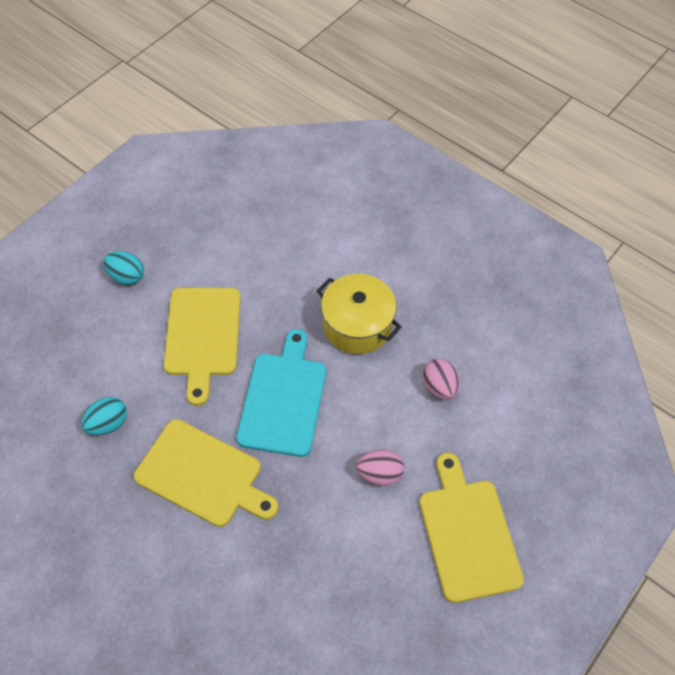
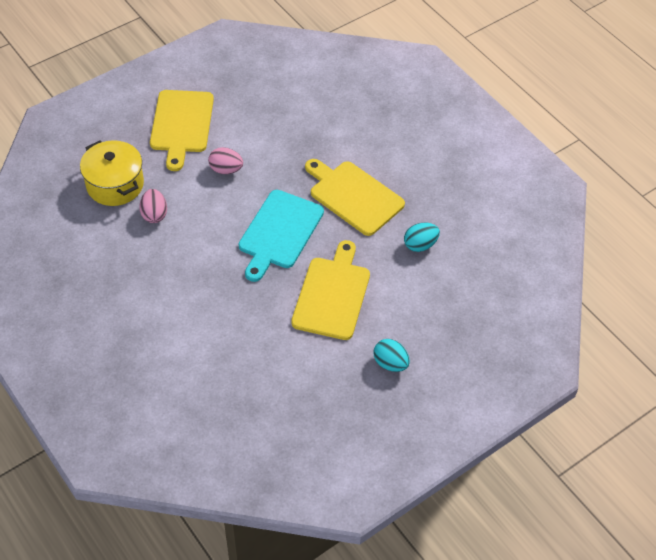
camera: 165 degrees left, 5 degrees down
yellow pot [317,274,402,354] -> yellow pot moved to [80,140,144,206]

